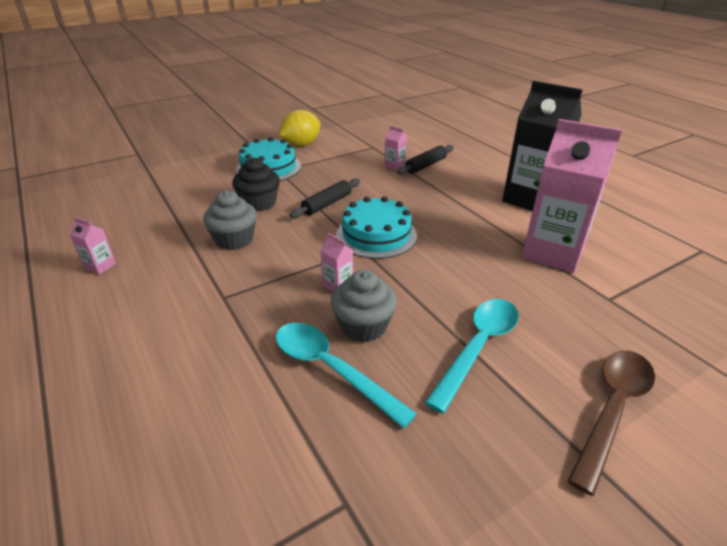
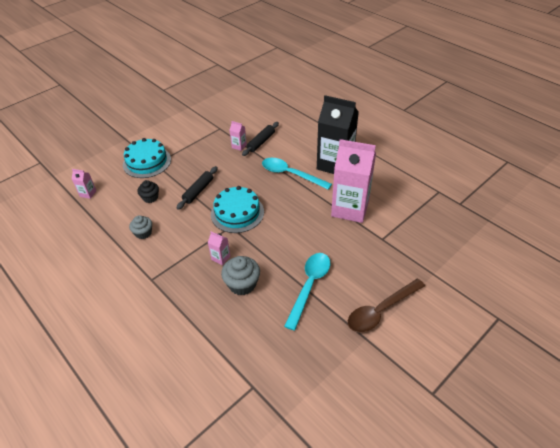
camera: 10 degrees left, 10 degrees up
pink carton [69,217,116,275] -> pink carton moved to [72,169,96,199]
grey cupcake [203,191,257,250] -> grey cupcake [129,215,152,239], size x0.65
black cupcake [232,157,280,211] -> black cupcake [137,180,159,203], size x0.65
turquoise spoon [276,323,417,428] -> turquoise spoon moved to [262,158,332,190]
yellow lemon [279,110,320,147] -> none
brown spoon [568,351,655,496] -> brown spoon turned 150 degrees counterclockwise [348,279,425,332]

